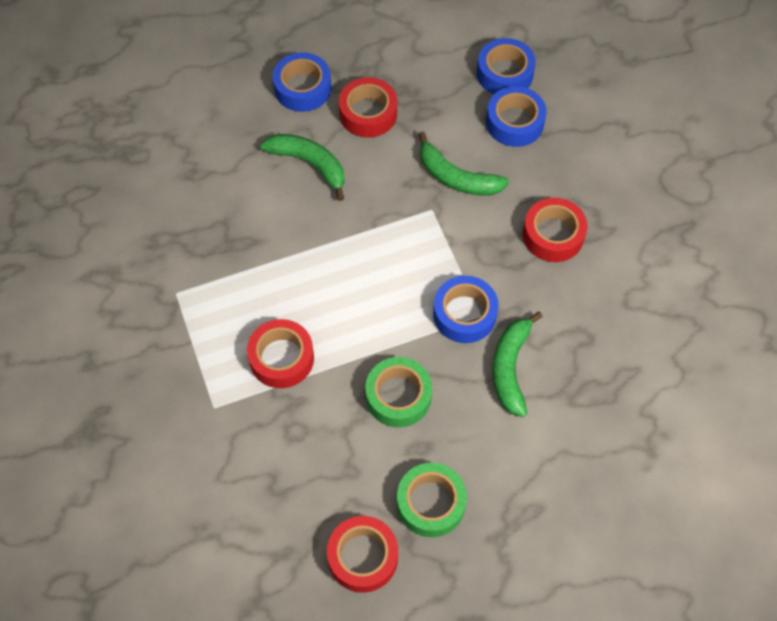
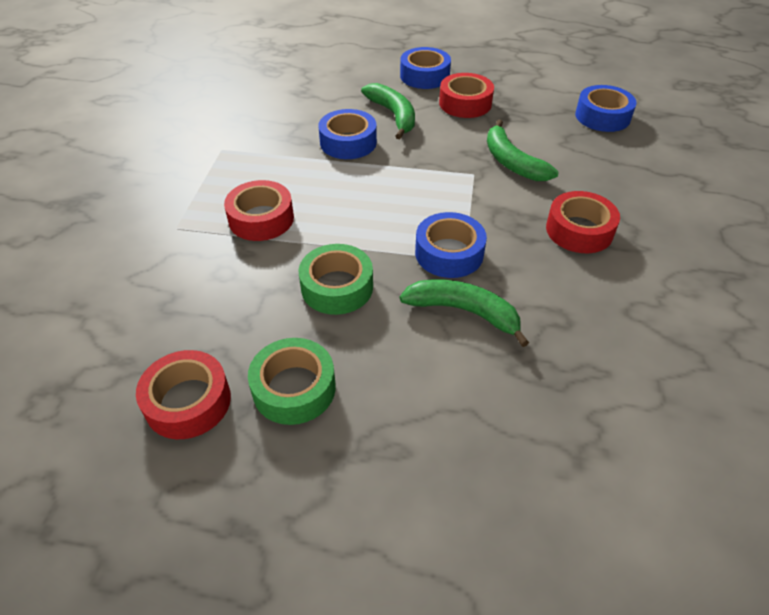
camera: 30 degrees right, 15 degrees down
blue tape [486,86,547,147] -> blue tape moved to [319,109,377,159]
green banana [493,312,543,417] -> green banana turned 75 degrees clockwise [400,280,529,347]

